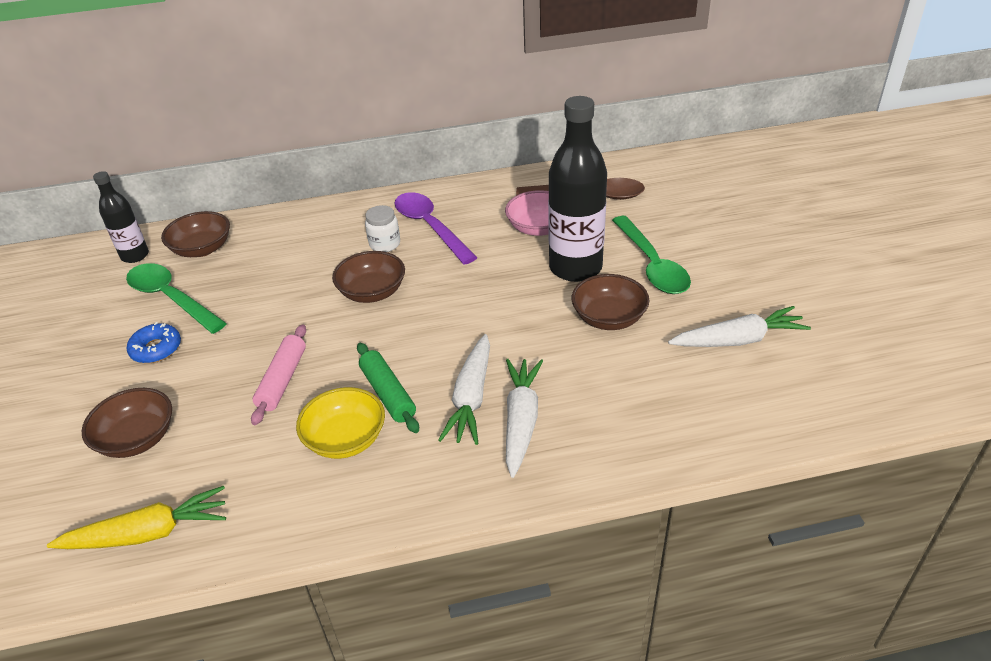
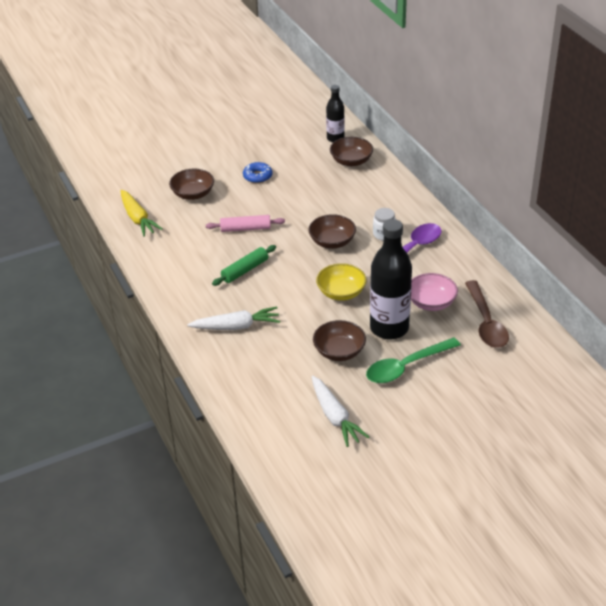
camera: 75 degrees right, 0 degrees up
green spoon [126,263,227,334] -> none
yellow bowl [296,387,385,459] -> yellow bowl moved to [316,263,367,301]
white carrot [438,334,490,445] -> none

